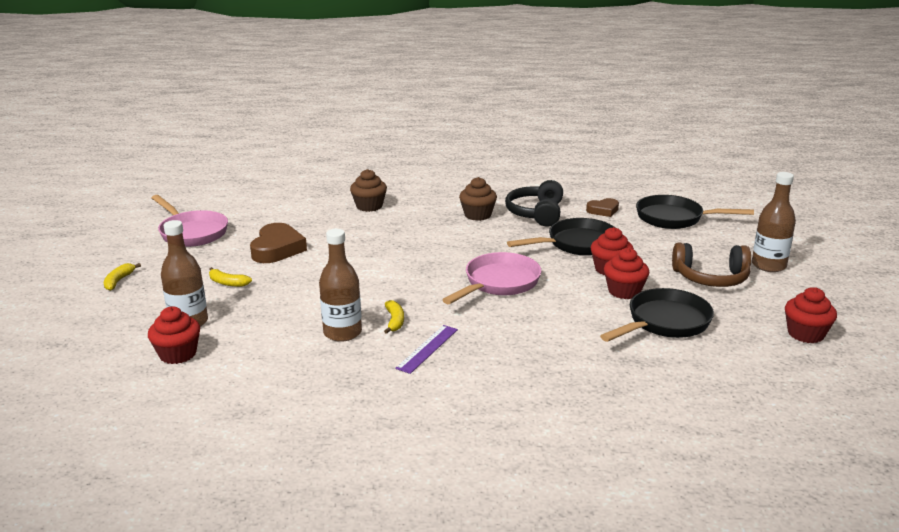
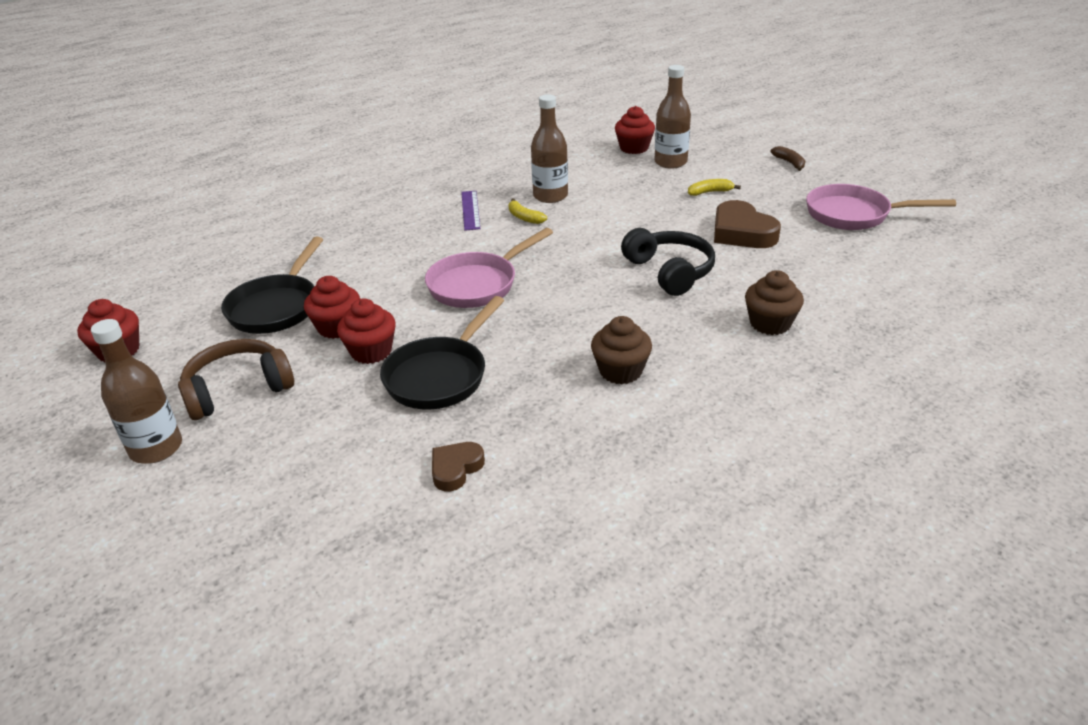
camera: 145 degrees right, 10 degrees up
yellow banana [104,263,141,291] -> brown banana [770,146,805,171]
pink pan [443,252,541,304] -> pink pan turned 45 degrees clockwise [425,228,553,308]
black headphones [505,180,563,227] -> black headphones moved to [621,228,715,296]
black pan [636,195,754,229] -> none

